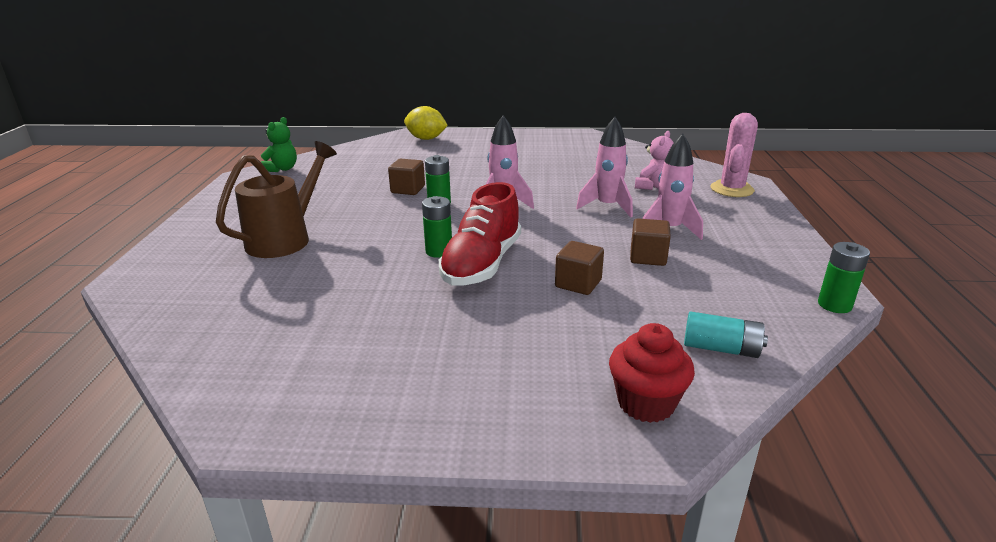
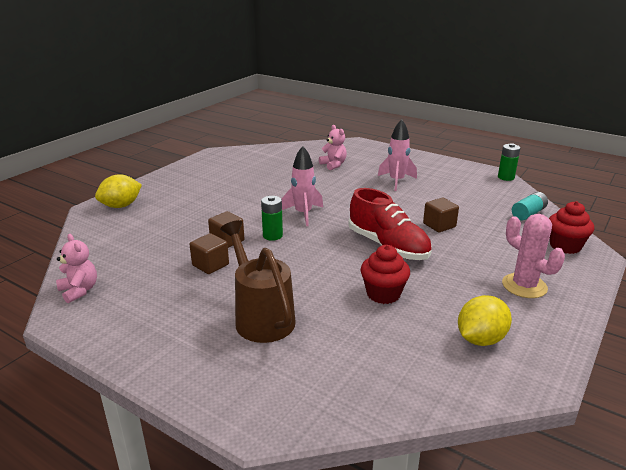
camera: 60 degrees left, 0 degrees up
green teddy bear [261,117,297,172] -> pink teddy bear [56,234,97,303]
green battery [422,196,452,258] -> none
pink rocket [576,117,633,218] -> none
brown cube [630,218,671,266] -> brown cube moved to [190,233,229,274]
pink cactus [711,113,758,197] -> pink cactus moved to [502,214,565,298]
none -> red cupcake [361,245,410,304]
none -> yellow lemon [458,295,512,346]

